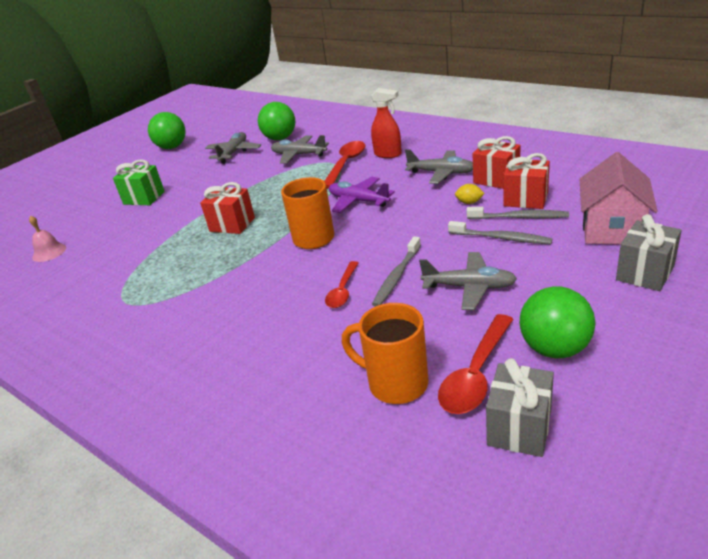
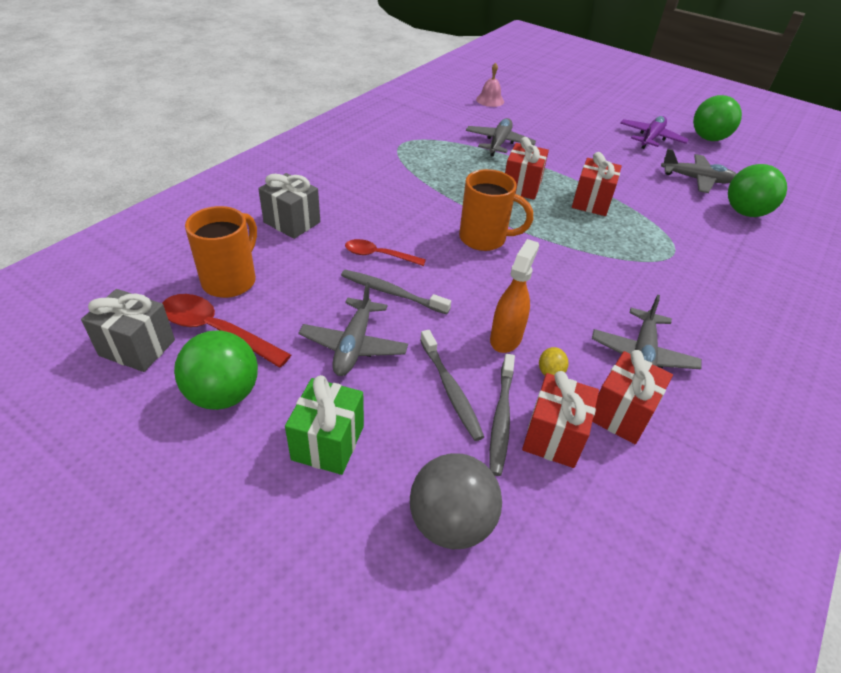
camera: 80 degrees right, 10 degrees up
green gift [113,159,165,205] -> green gift moved to [285,375,364,475]
grey plane [271,135,329,164] -> grey plane moved to [466,118,536,156]
red spoon [324,141,365,188] -> none
purple plane [329,177,395,213] -> purple plane moved to [620,116,689,149]
red spray bottle [371,88,402,158] -> none
grey toothbrush [448,221,552,244] -> grey toothbrush turned 45 degrees counterclockwise [420,330,484,441]
pink house [580,152,658,245] -> grey ball [410,453,502,549]
grey gift [616,214,682,291] -> grey gift moved to [258,173,320,239]
none -> orange spray bottle [490,239,539,353]
none -> red gift [572,152,622,216]

